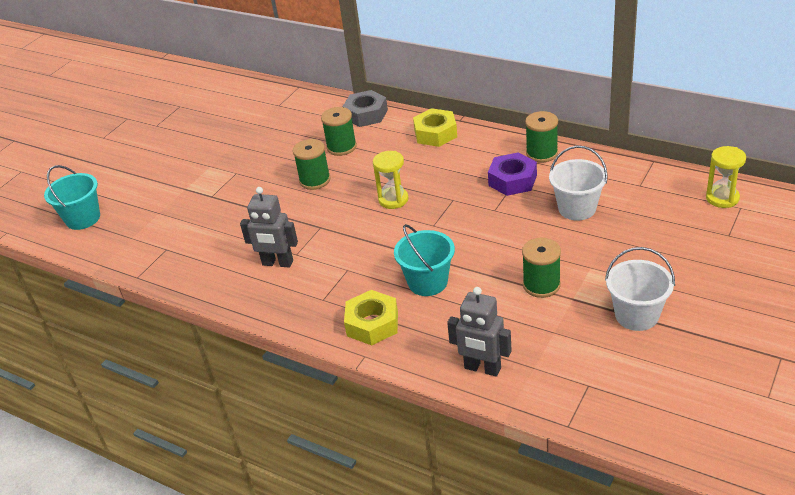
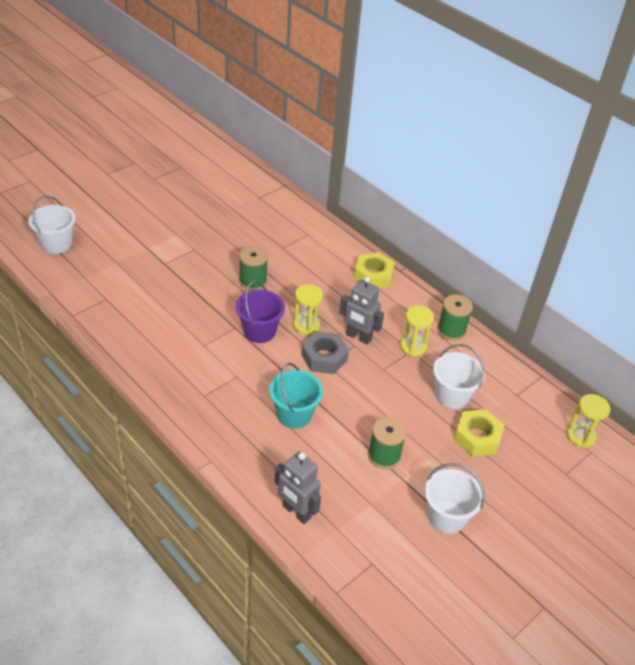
camera: 10 degrees right, 5 degrees up
turquoise bucket [44,165,100,230] -> white bucket [28,195,76,254]
grey robot [240,187,298,268] -> grey robot moved to [339,277,384,345]
green spool [321,107,357,156] -> none
grey nut [343,90,388,127] -> grey nut moved to [301,331,349,374]
yellow nut [344,290,398,345] -> yellow nut moved to [454,409,504,456]
purple nut [488,152,537,196] -> yellow hourglass [400,306,434,357]
none -> purple bucket [236,281,285,343]

